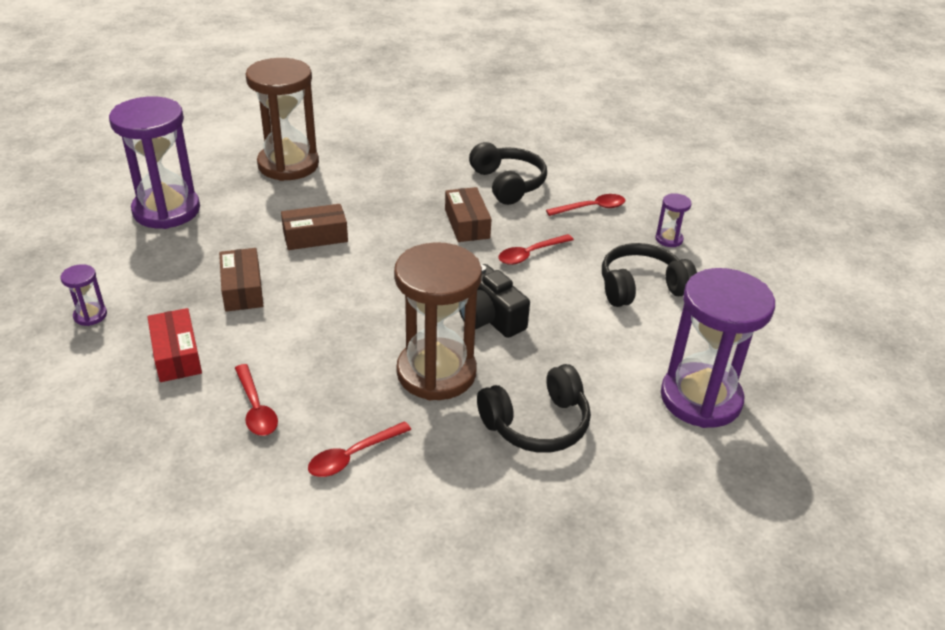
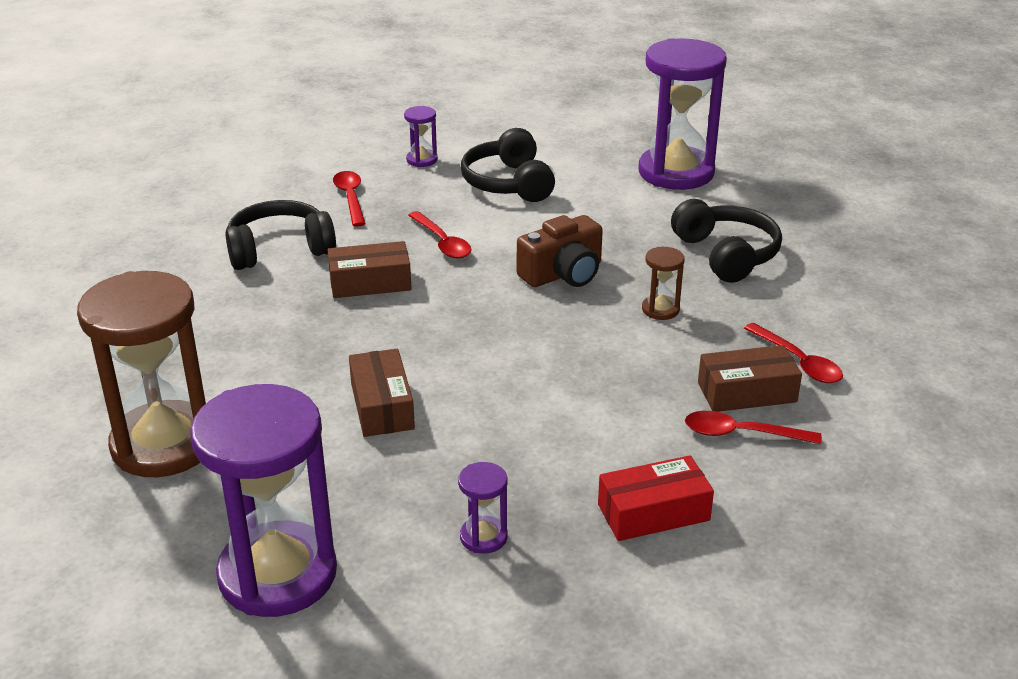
camera: 85 degrees left, 5 degrees down
purple hourglass [61,264,107,326] -> purple hourglass moved to [458,462,508,554]
brown box [219,248,263,312] -> brown box moved to [698,345,802,412]
red spoon [235,364,278,436] -> red spoon turned 150 degrees counterclockwise [685,411,822,444]
brown hourglass [394,242,482,400] -> brown hourglass [642,247,685,320], size x0.42
black camera [459,264,530,338] -> brown camera [517,215,603,287]

